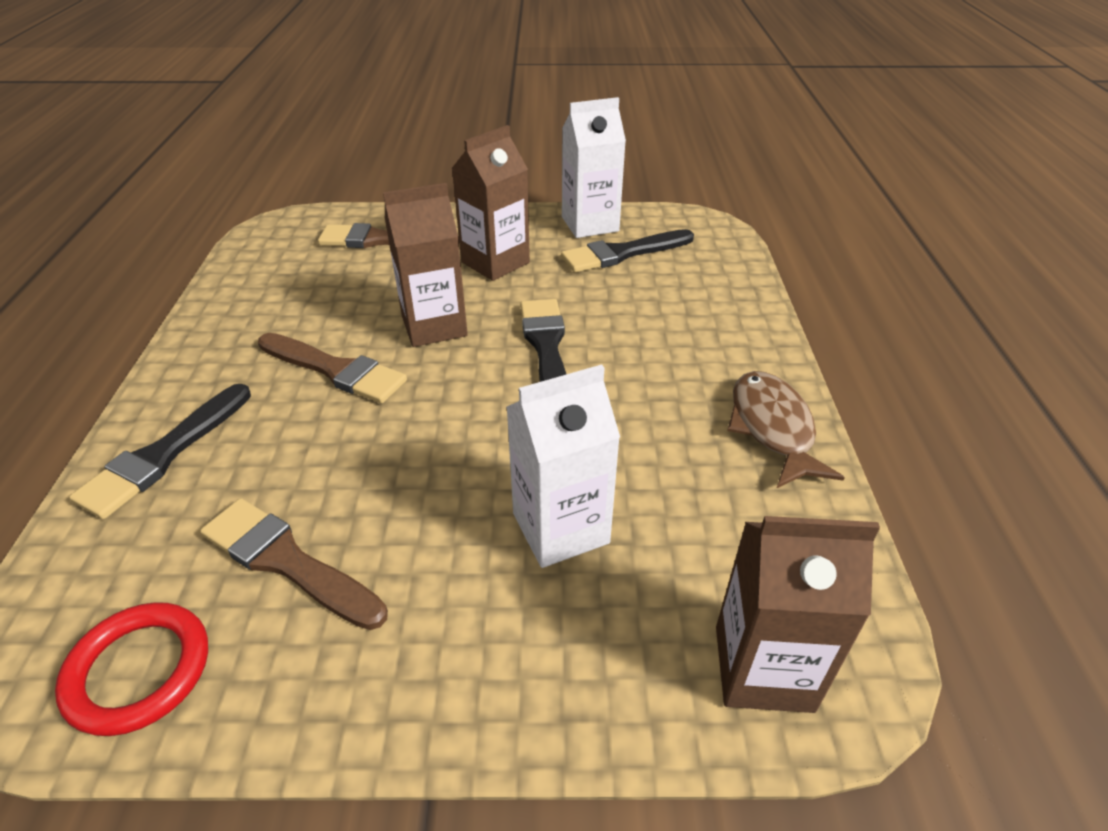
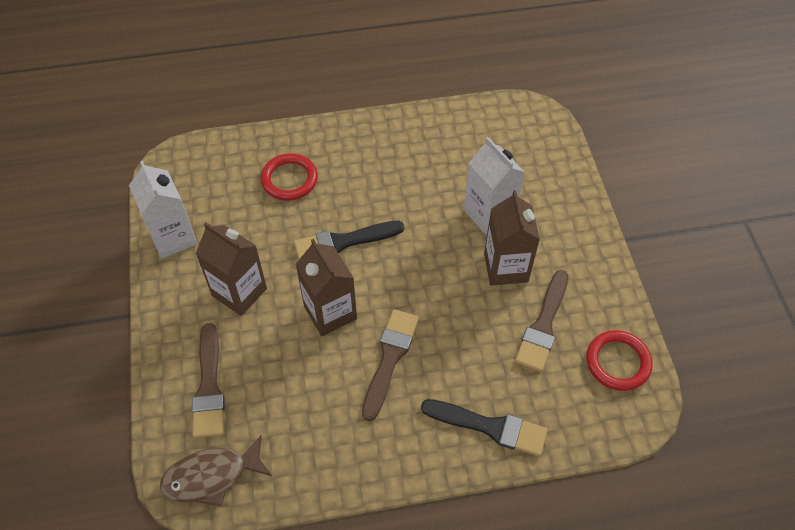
camera: 100 degrees left, 15 degrees up
black brush [561,229,694,273] -> none
brown carton [716,516,880,713] -> brown carton moved to [484,190,540,286]
brown fish [727,371,845,488] -> brown fish moved to [160,435,272,507]
none -> red ring [261,153,318,201]

